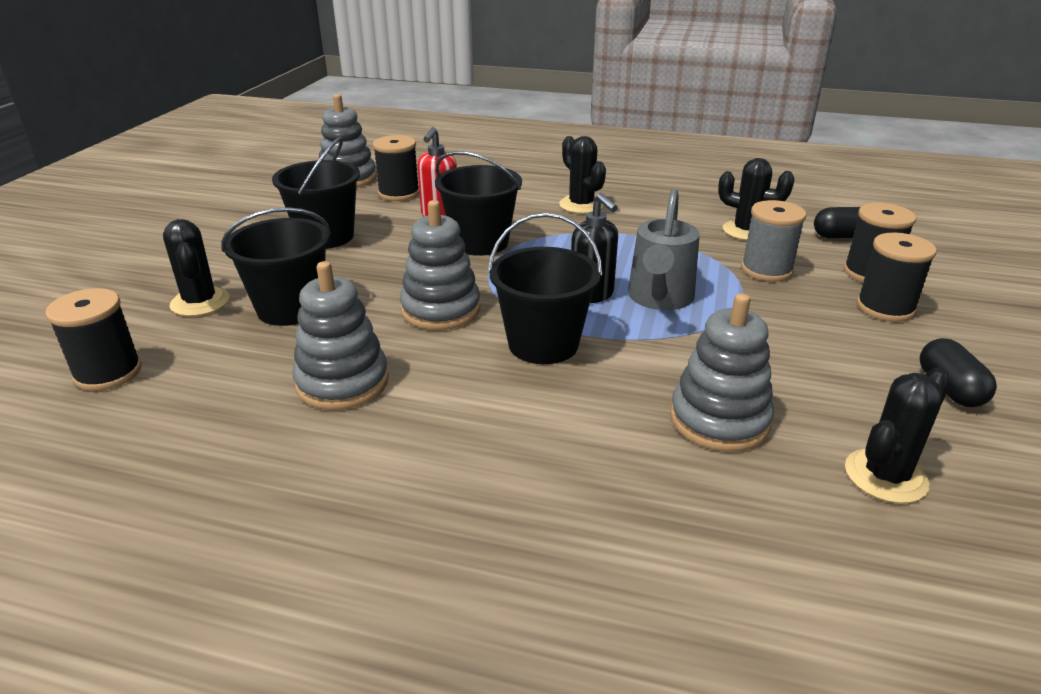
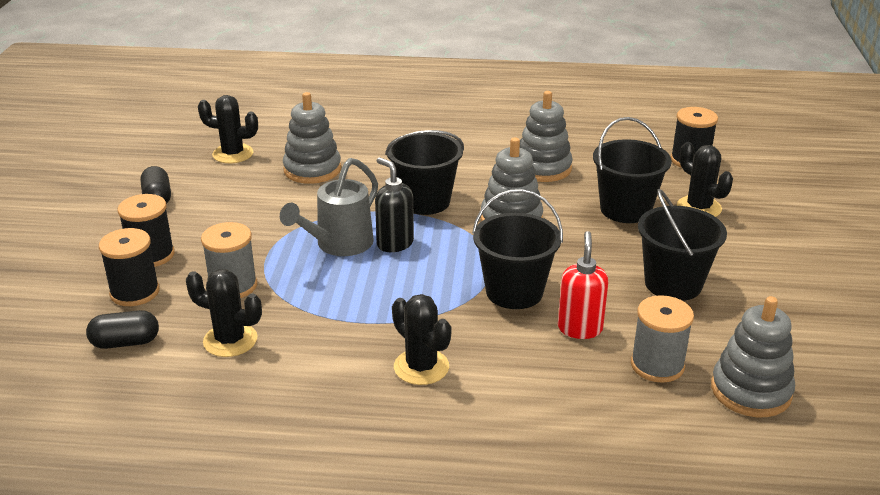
camera: 170 degrees right, 0 degrees up
black spool [373,135,420,201] -> grey spool [631,295,694,383]
grey watering can [628,189,700,310] -> grey watering can turned 150 degrees counterclockwise [280,158,378,256]
black cactus [845,367,951,503] -> black cactus turned 60 degrees clockwise [198,95,258,163]

